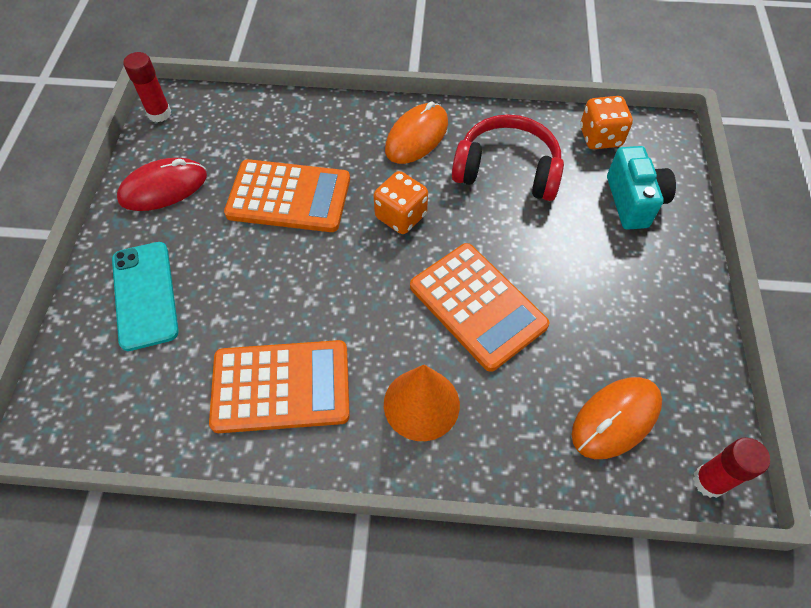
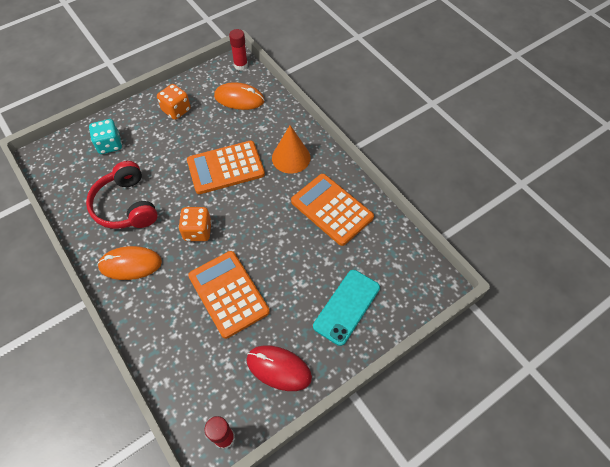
camera: 130 degrees left, 0 degrees up
orange calculator [410,243,549,372] -> orange calculator turned 120 degrees counterclockwise [187,141,265,194]
orange dice [580,96,633,149] -> orange dice moved to [157,84,191,120]
turquoise camera [607,146,676,230] -> turquoise dice [89,119,122,154]

